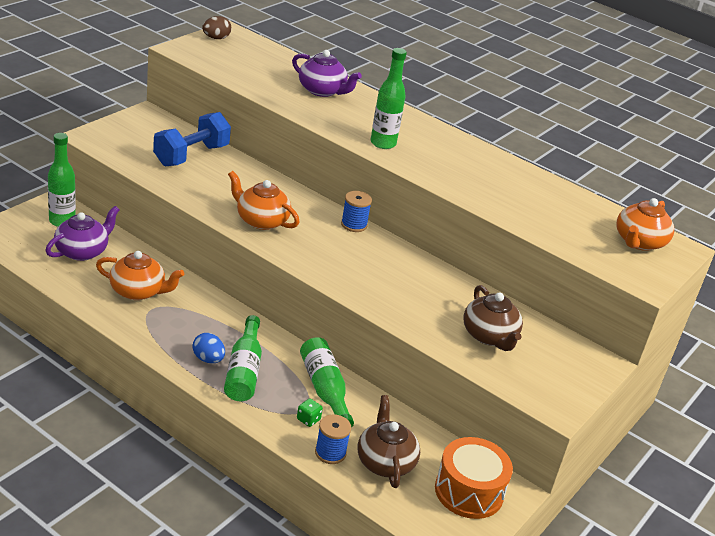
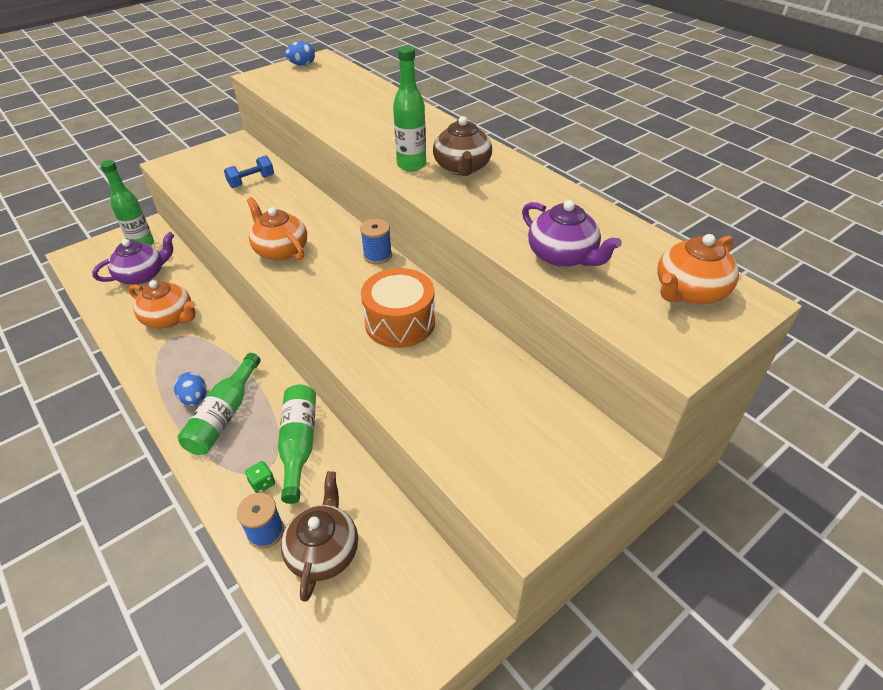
camera: 20 degrees right, 10 degrees up
blue dumbbell [153,112,231,166] -> blue dumbbell [224,155,274,188], size x0.59
brown egg [202,16,231,39] -> blue egg [285,41,315,66]
purple teapot [292,50,362,97] -> purple teapot moved to [522,200,622,267]
orange drum [435,437,513,519] -> orange drum moved to [361,268,435,348]
brown teapot [463,285,523,351] -> brown teapot moved to [433,116,492,176]

